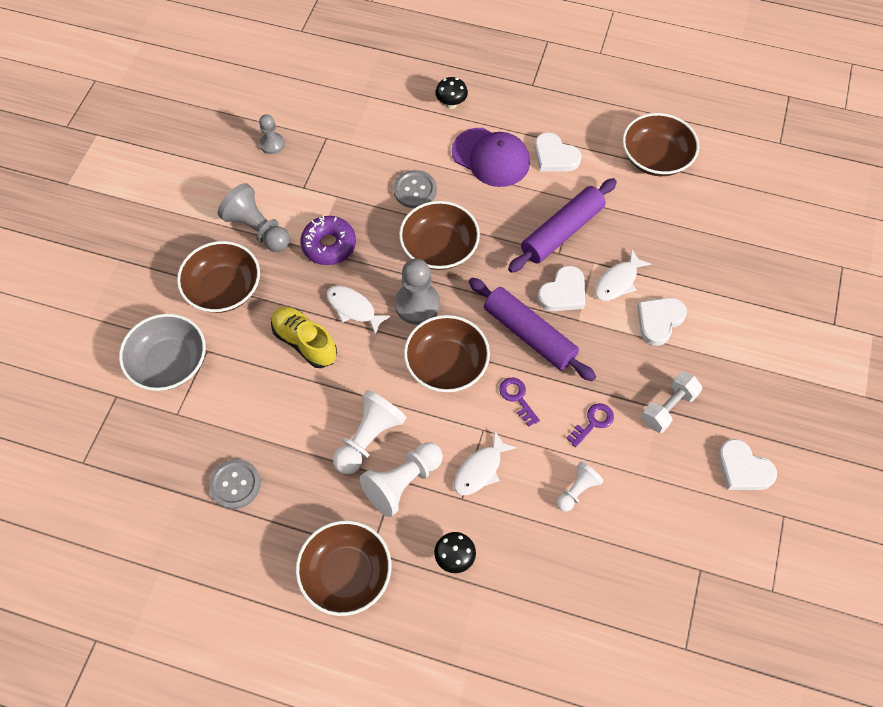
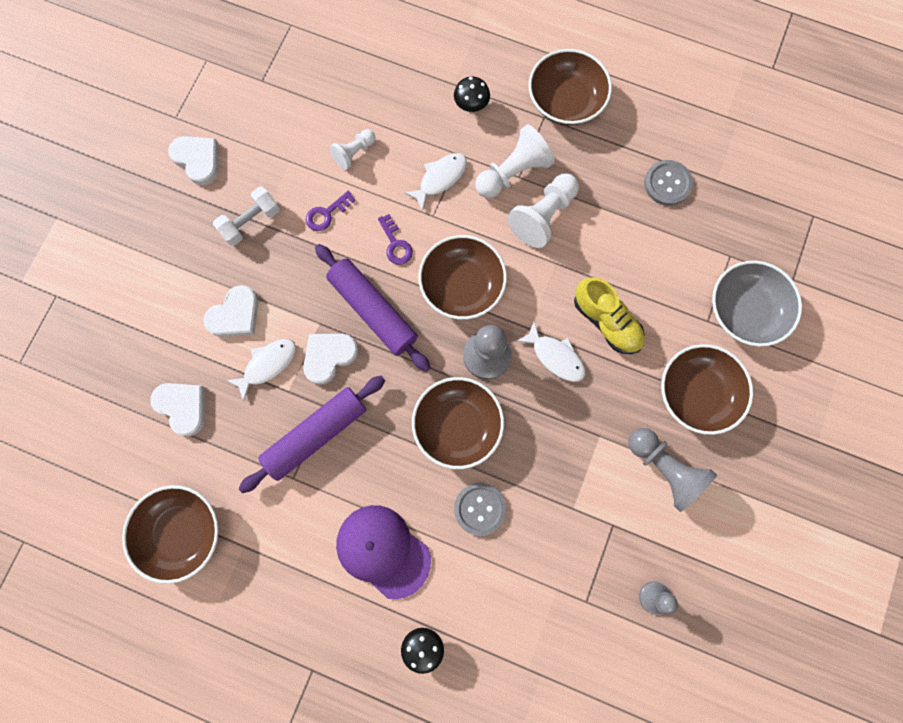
camera: 175 degrees left, 15 degrees up
purple donut [300,216,356,265] -> none
white heart [534,132,581,172] -> white heart moved to [150,383,205,436]

